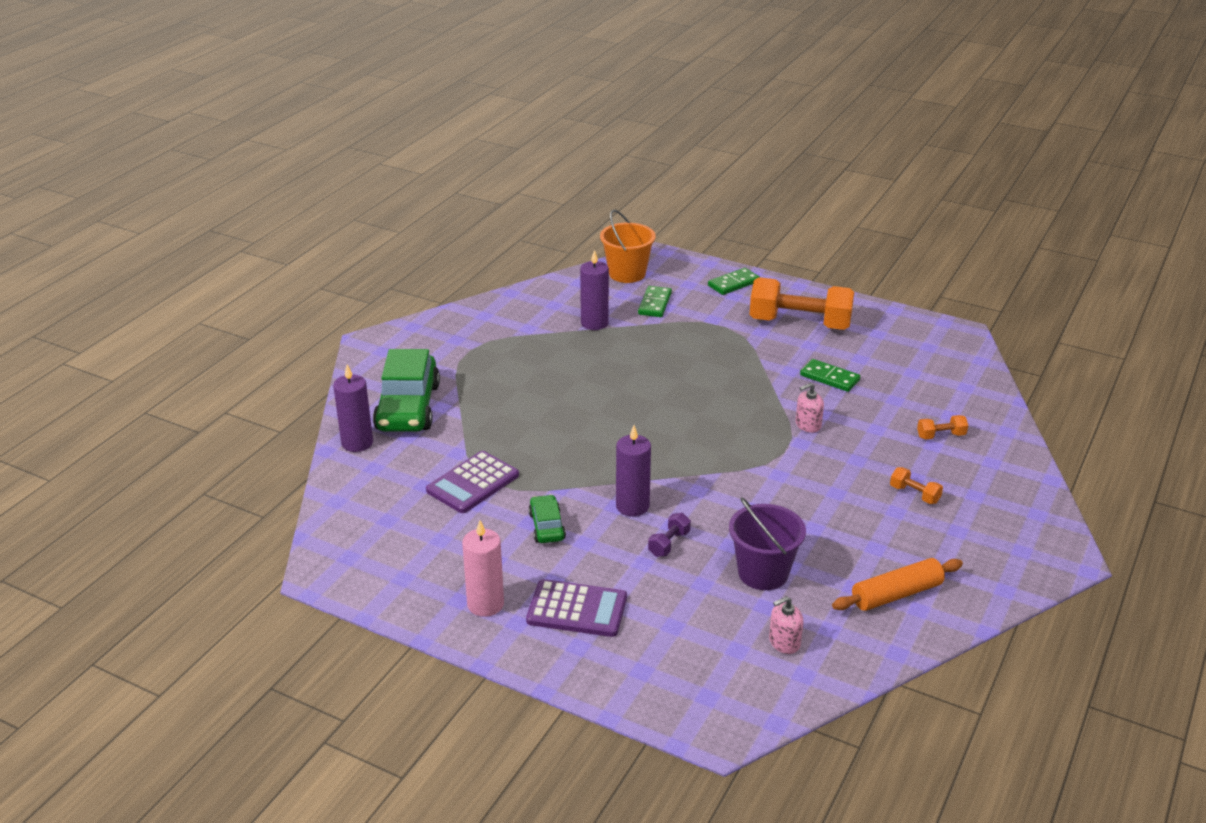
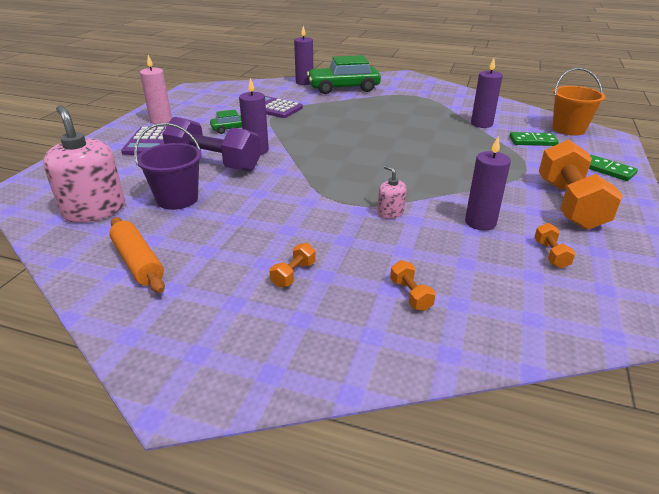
camera: 80 degrees right, 0 degrees up
purple dumbbell [648,513,691,557] -> purple dumbbell [162,117,261,172], size x2.42
pink soap dispenser [769,596,804,654] -> pink soap dispenser [43,105,125,223], size x2.10
green domino [800,359,860,392] -> purple candle [465,136,511,230]
none -> orange dumbbell [534,223,576,268]

